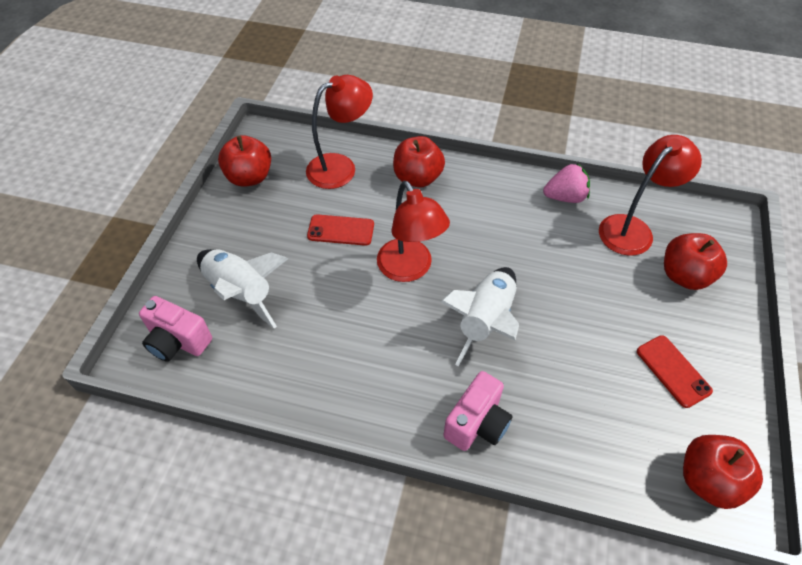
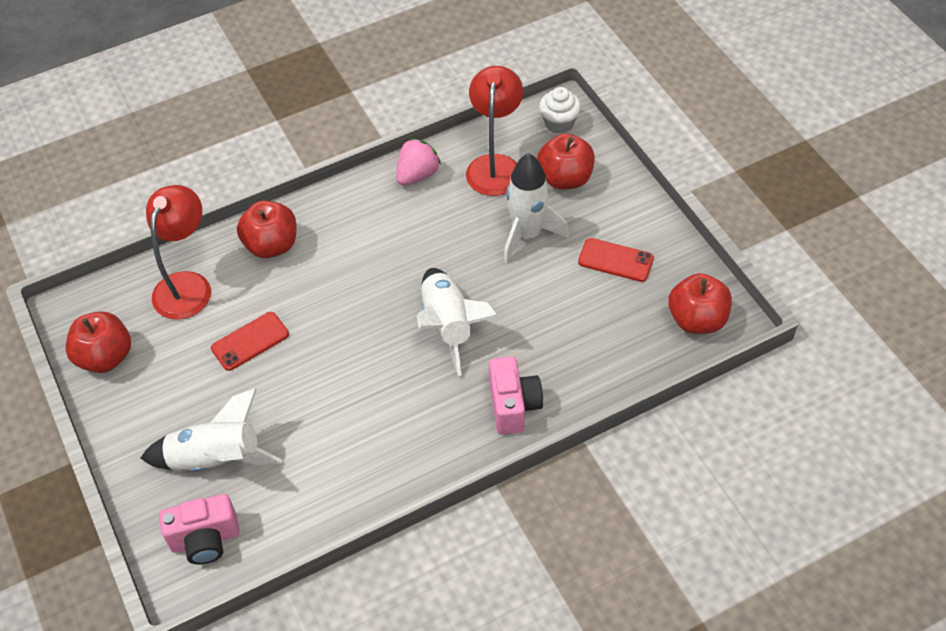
camera: 40 degrees left, 0 degrees up
red lamp [377,181,450,282] -> none
none -> white rocket [504,153,569,263]
none -> white cupcake [539,87,581,134]

